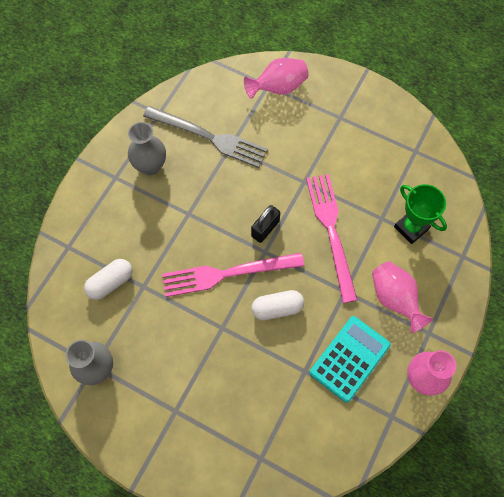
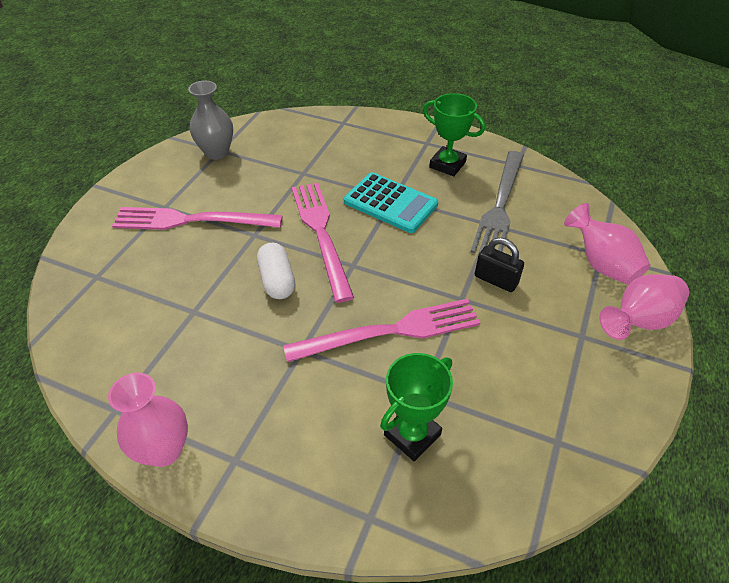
camera: 85 degrees right, 20 degrees down
white capsule [84,259,133,300] -> none
grey vase [128,122,166,175] -> green trophy [423,93,485,176]
black padlock [251,205,280,243] -> black padlock moved to [475,238,524,292]
turquoise calculator [310,316,391,403] -> turquoise calculator moved to [344,172,438,233]
pink vase [372,261,433,333] -> pink vase moved to [599,274,689,340]
none -> pink fork [112,207,283,230]

